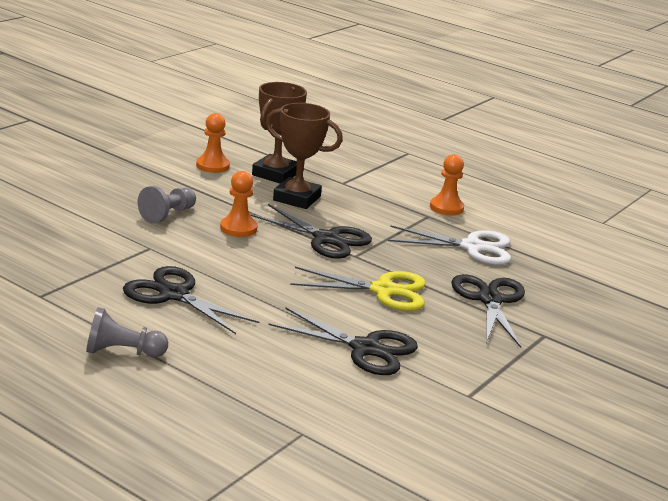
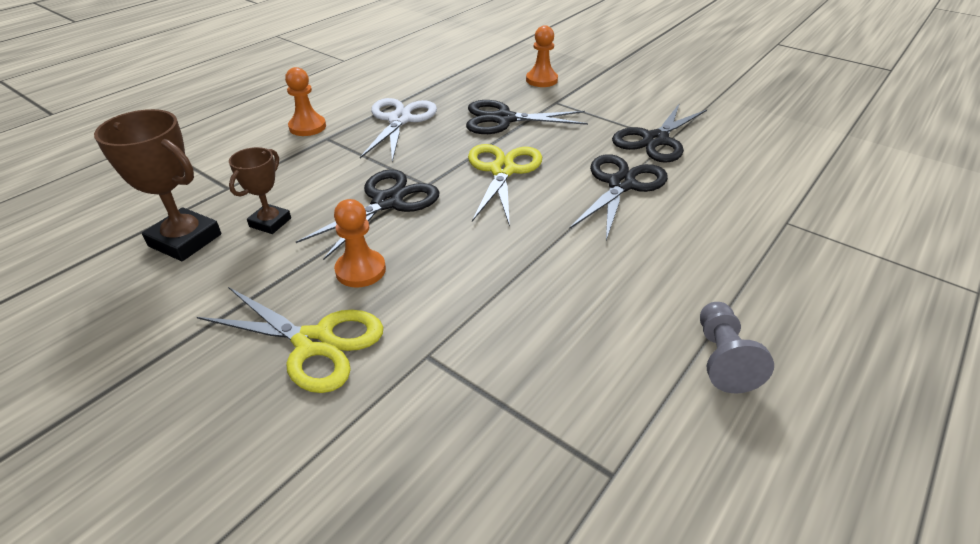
camera: 85 degrees left, 15 degrees up
black scissors [123,266,259,334] -> black scissors moved to [612,103,707,163]
grey pawn [138,186,196,224] -> yellow scissors [197,287,383,393]
orange pawn [196,113,230,173] -> orange pawn moved to [526,25,558,87]
brown trophy [265,103,343,209] -> brown trophy [229,147,291,234], size x0.61

